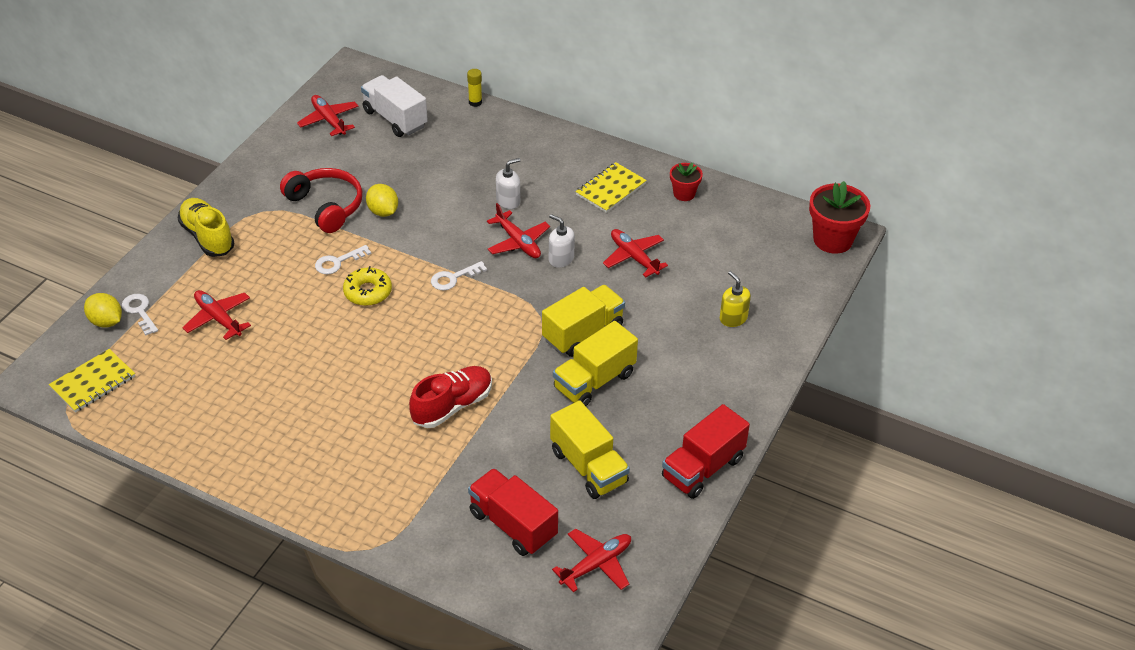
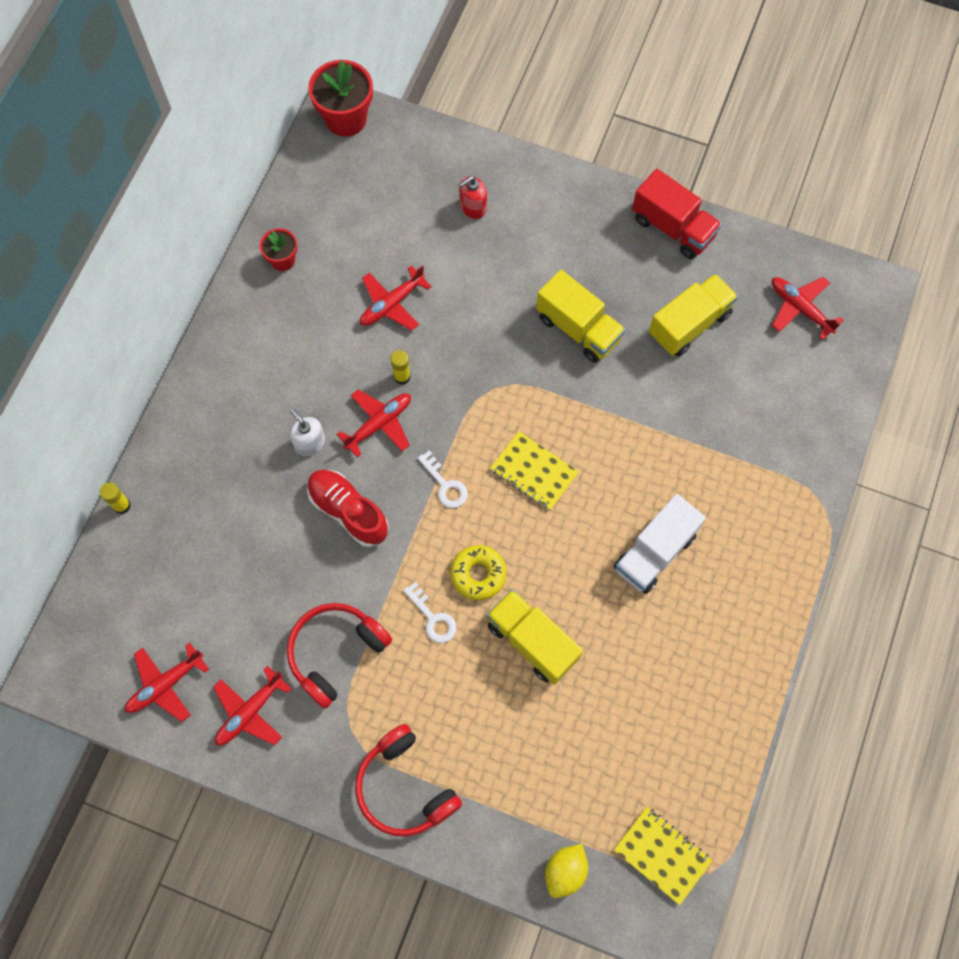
camera: 95 degrees left, 25 degrees up
white key [122,294,158,335] -> none
yellow shoe [177,198,235,257] -> red headphones [355,724,462,836]
red plane [182,290,251,340] -> red plane moved to [213,666,292,746]
white truck [361,75,428,137] -> white truck moved to [614,494,706,594]
yellow lemon [366,184,398,217] -> none
red shoe [409,366,492,428] -> red shoe moved to [307,470,389,547]
red truck [468,468,558,556] -> none
yellow truck [542,285,625,357] -> yellow truck moved to [487,589,583,685]
white soap dispenser [549,214,575,268] -> yellow glue stick [390,350,410,385]
yellow notebook [575,162,647,213] -> yellow notebook moved to [490,431,579,510]
yellow soap dispenser [720,271,751,327] -> red soap dispenser [459,176,487,219]

